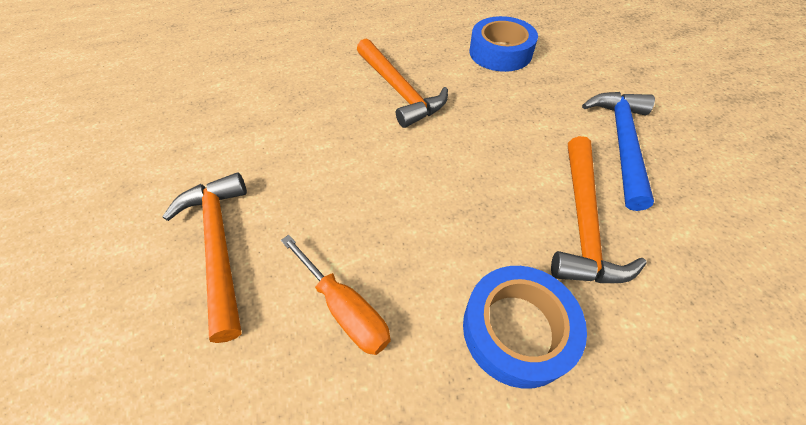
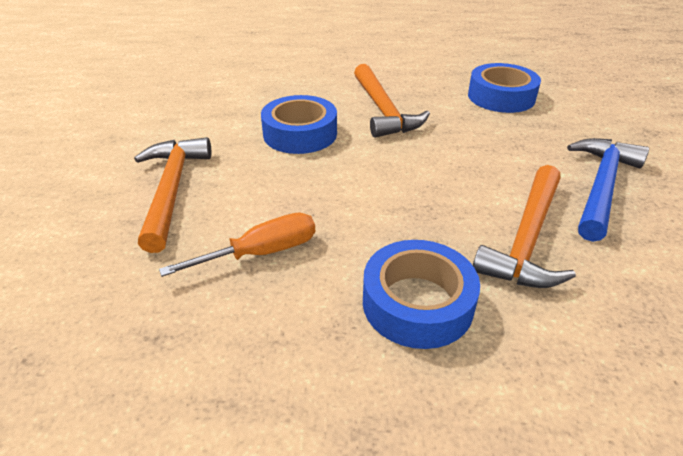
camera: 15 degrees right, 15 degrees down
orange screwdriver [281,235,391,355] -> orange screwdriver turned 90 degrees counterclockwise [159,212,315,277]
none -> blue tape [261,95,337,154]

